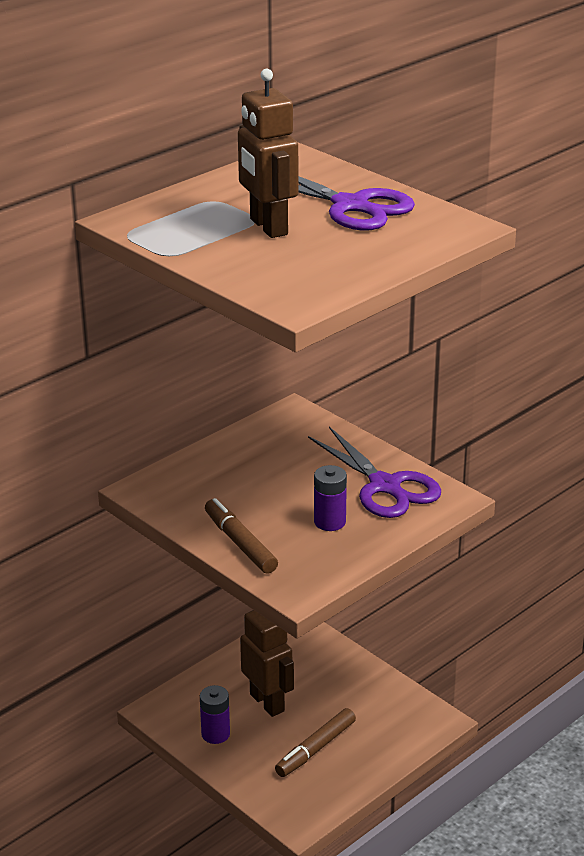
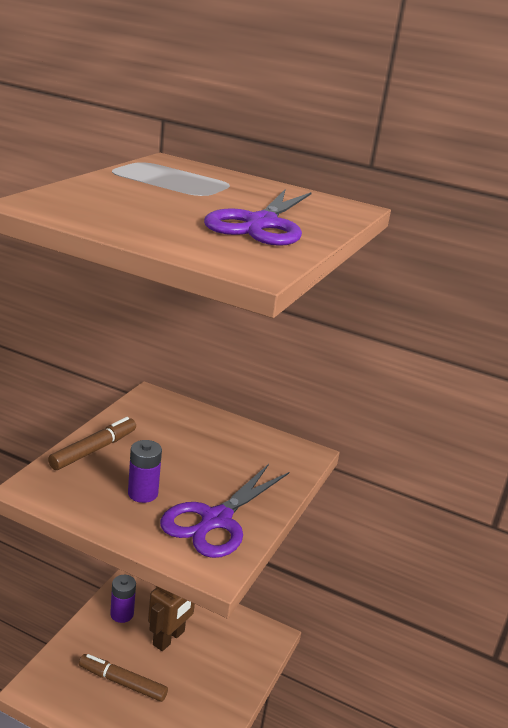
camera: 65 degrees right, 5 degrees down
brown robot [238,69,299,238] -> none

